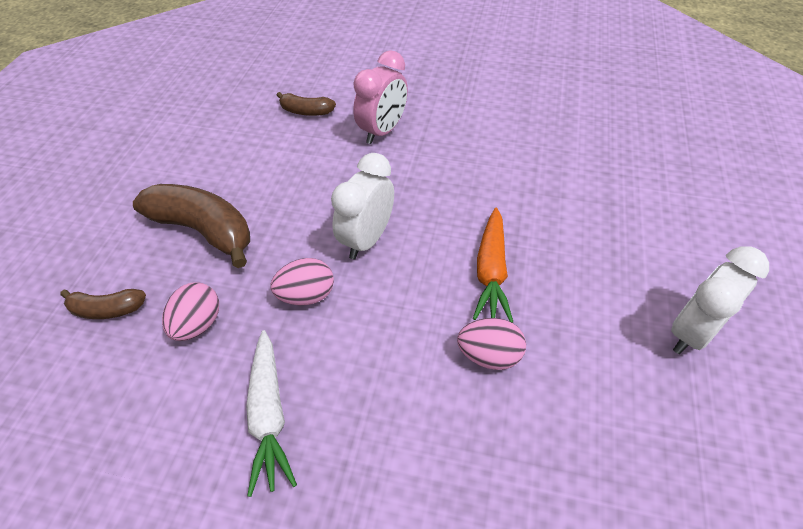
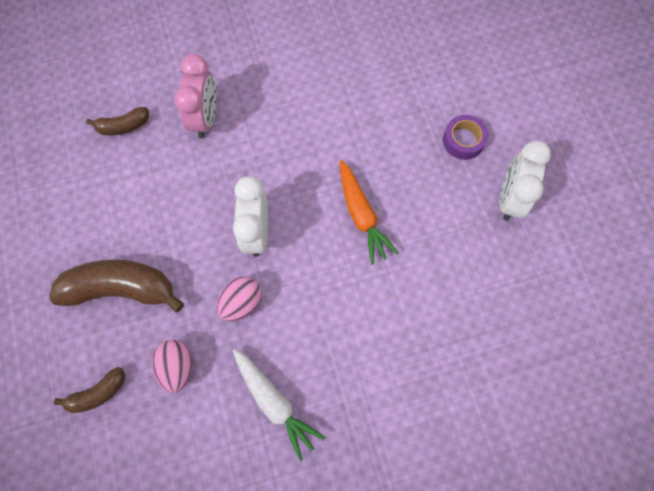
camera: 30 degrees left, 20 degrees up
pink egg [457,318,526,370] -> none
none -> purple tape [443,115,488,160]

